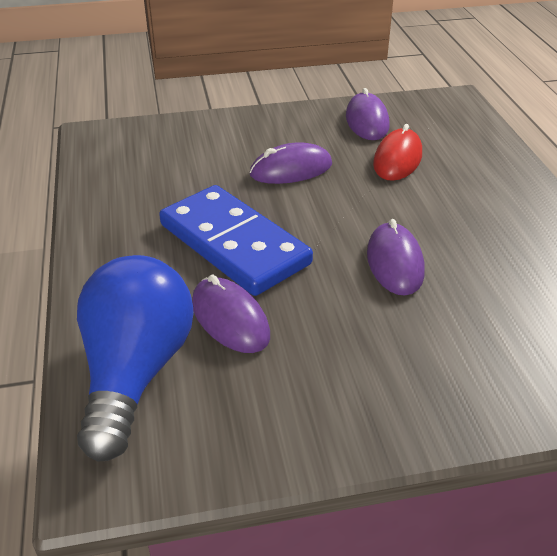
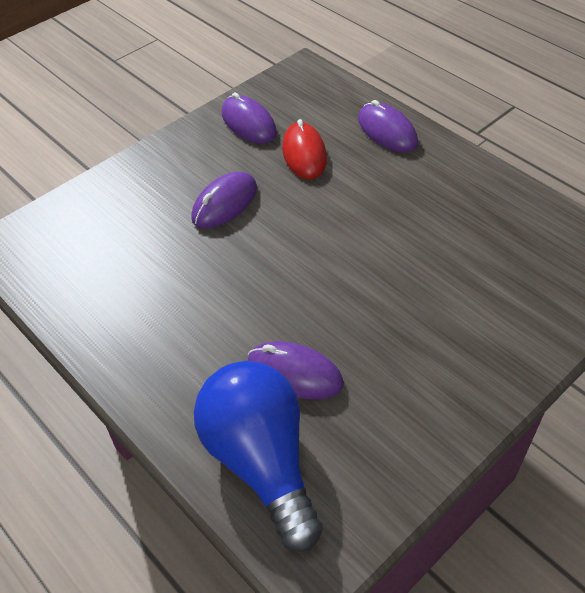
camera: 30 degrees left, 10 degrees up
blue domino [159,185,313,296] -> none
purple mouse [367,219,425,296] -> purple mouse moved to [358,100,418,152]

